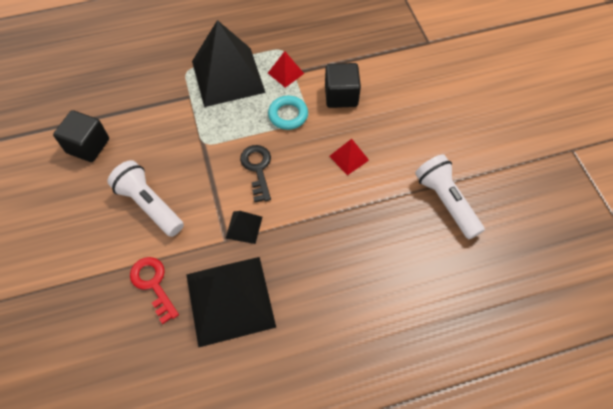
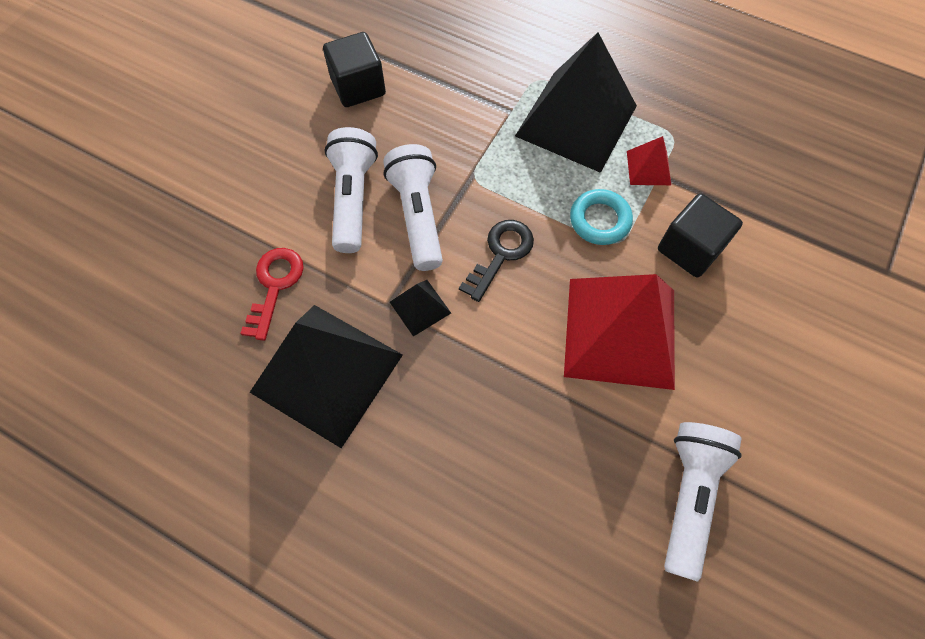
camera: 45 degrees right, 5 degrees up
red pyramid [329,139,369,175] -> red pyramid [564,274,675,390], size x2.34
none -> white flashlight [383,144,443,271]

